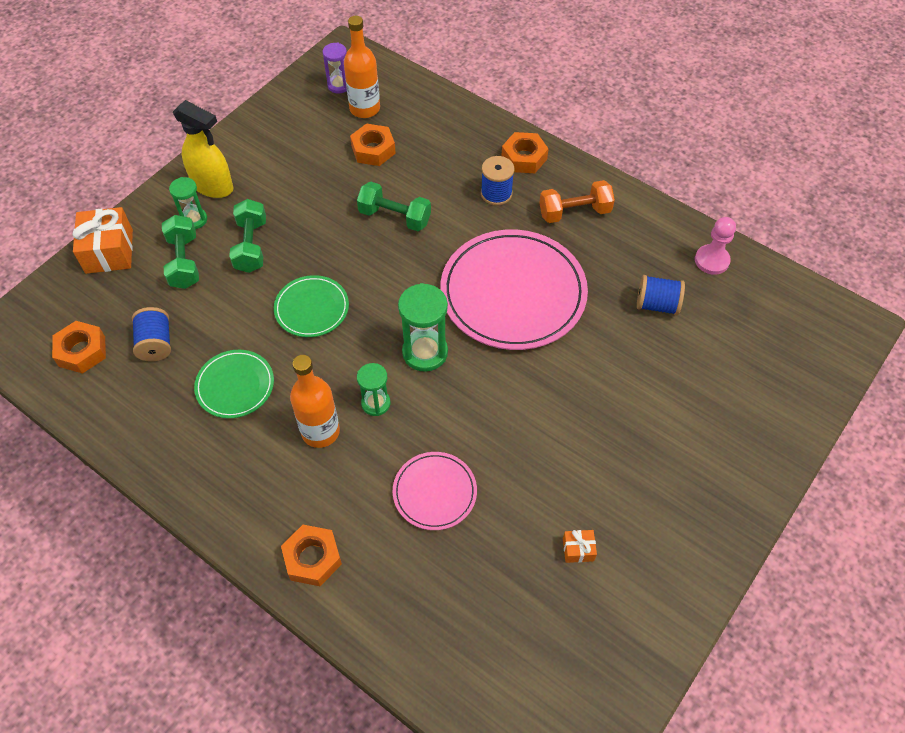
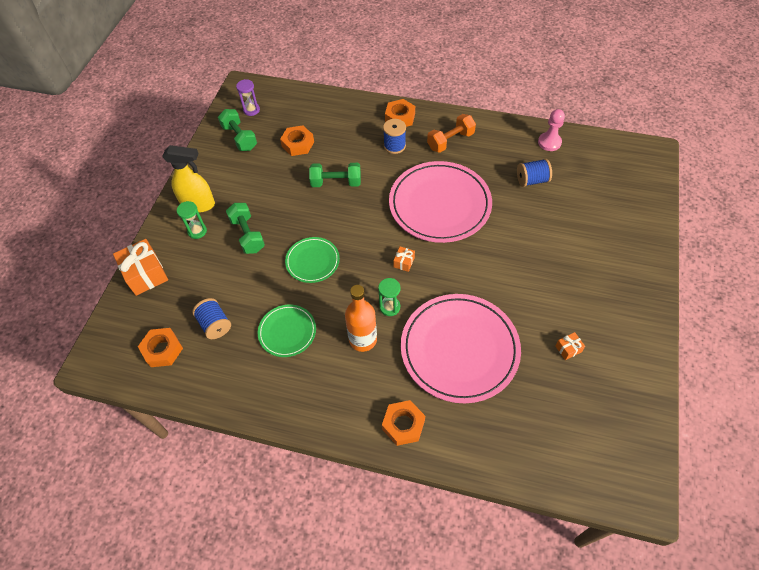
camera: 20 degrees left, 0 degrees up
green dumbbell [162,215,199,289] -> green dumbbell moved to [218,109,257,151]
orange bottle [344,16,380,118] -> none
pink plate [393,452,477,530] -> pink plate [401,294,521,403], size x1.98
green hourglass [398,283,448,372] -> orange gift [393,246,415,272]

